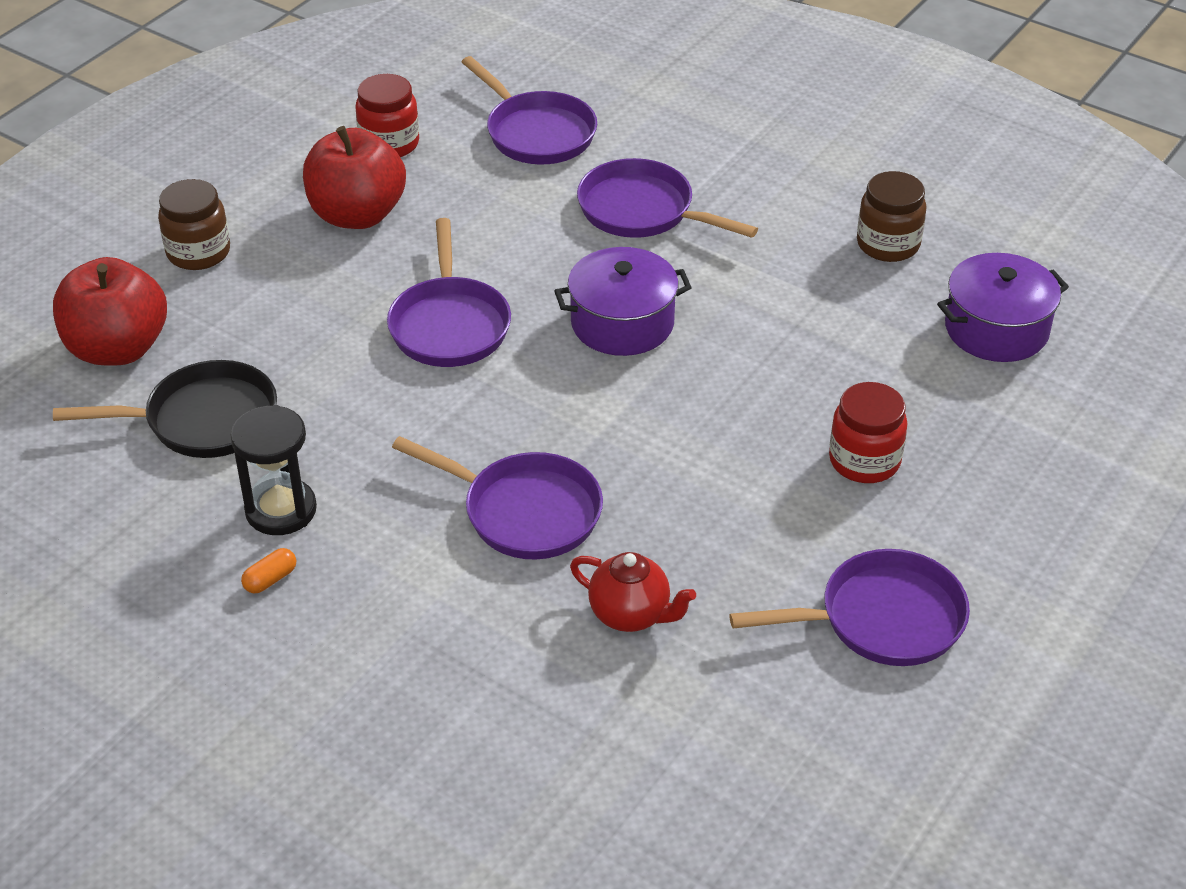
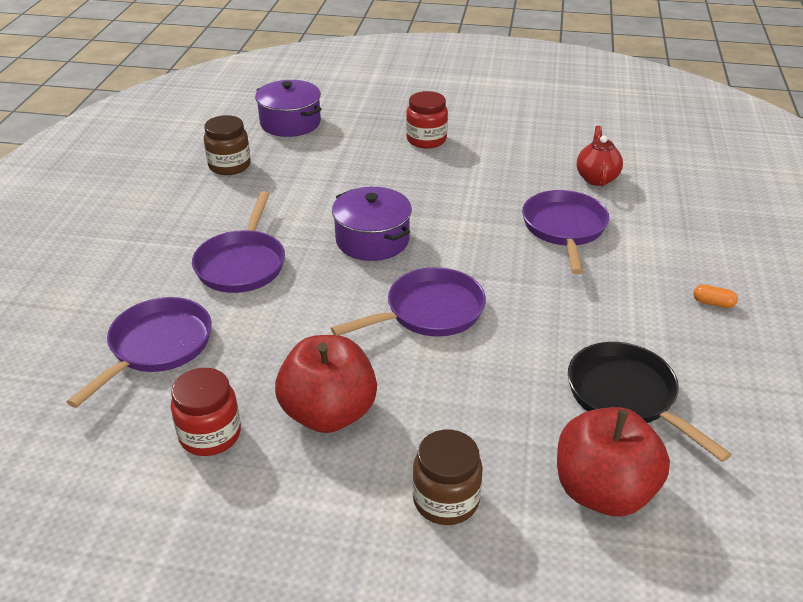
camera: 115 degrees left, 5 degrees down
black hourglass [230,405,317,535] -> none
purple pan [729,549,970,666] -> none

